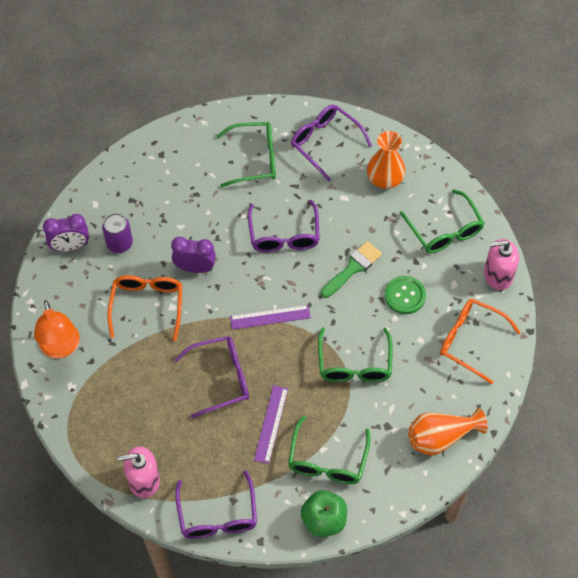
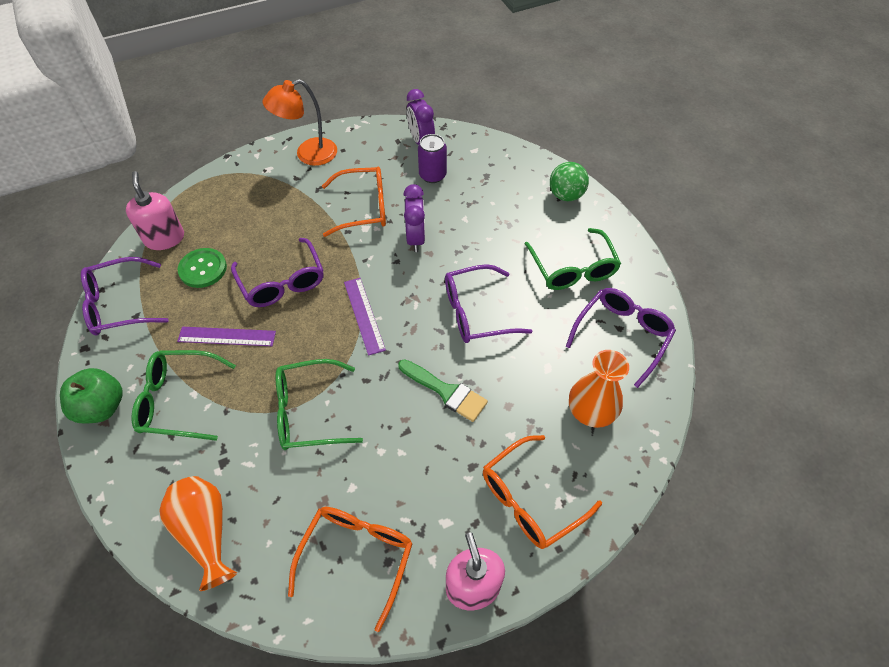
camera: 80 degrees right, 5 degrees down
green button [385,276,426,314] -> green button moved to [178,248,227,288]
green glasses [400,189,484,253] -> orange glasses [483,435,602,549]
none -> green ball [550,162,589,201]

